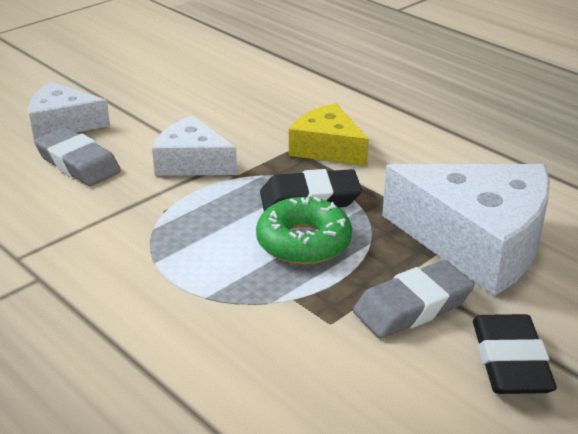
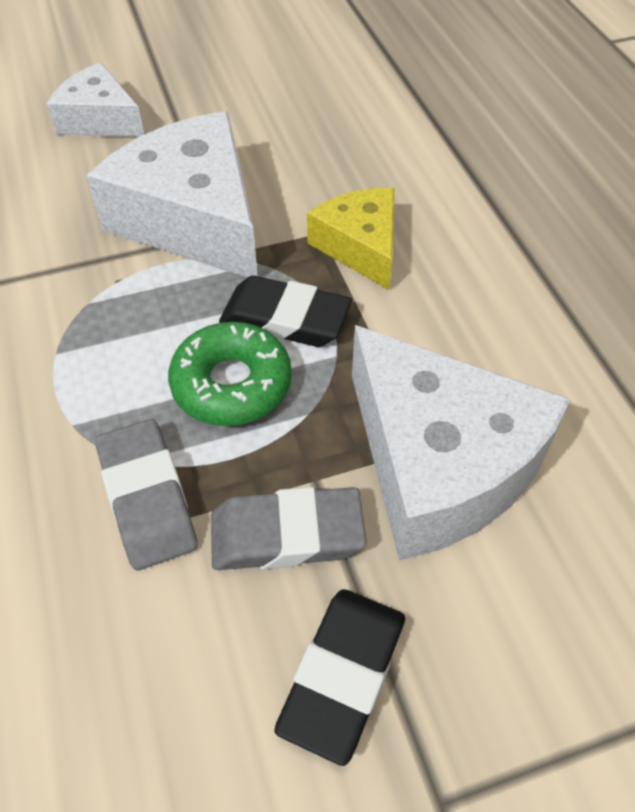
camera: 25 degrees right, 20 degrees up
grey eraser [34,127,121,186] -> grey eraser moved to [95,419,198,570]
white cheese [152,115,237,176] -> white cheese [86,111,258,278], size x1.74

